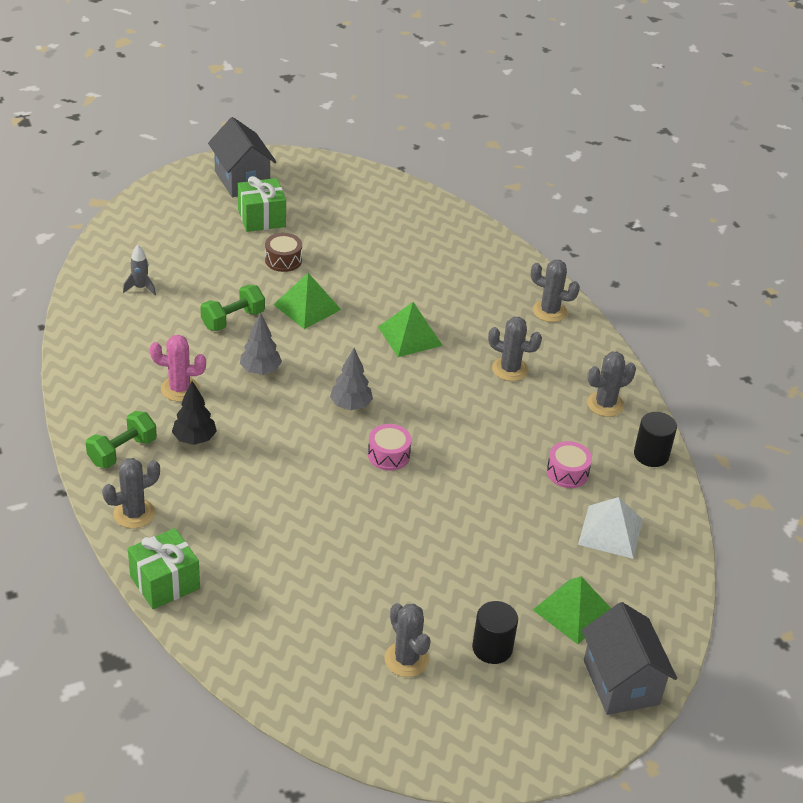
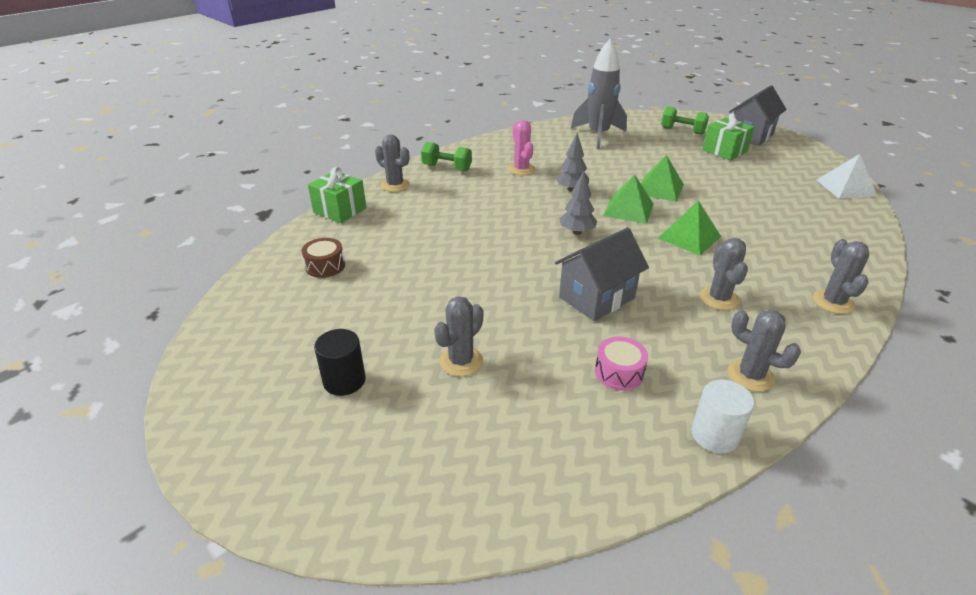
camera: 70 degrees right, 5 degrees down
grey rocket [123,245,156,295] -> grey rocket [571,39,627,149], size x2.40
black tree [172,381,217,445] -> none
green dumbbell [200,284,265,331] -> green dumbbell moved to [661,106,709,135]
brown drum [265,233,302,272] -> brown drum moved to [301,238,345,278]
pink drum [368,424,412,471] -> none
grey cactus [384,603,430,677] -> grey cactus moved to [434,296,483,376]
green pyramid [533,576,611,644] -> green pyramid moved to [603,174,654,224]
white pyramid [578,497,643,559] -> white pyramid moved to [817,154,877,199]
grey house [582,602,677,715] -> grey house moved to [555,228,649,321]
black cylinder [634,412,677,467] -> white cylinder [691,380,754,453]

